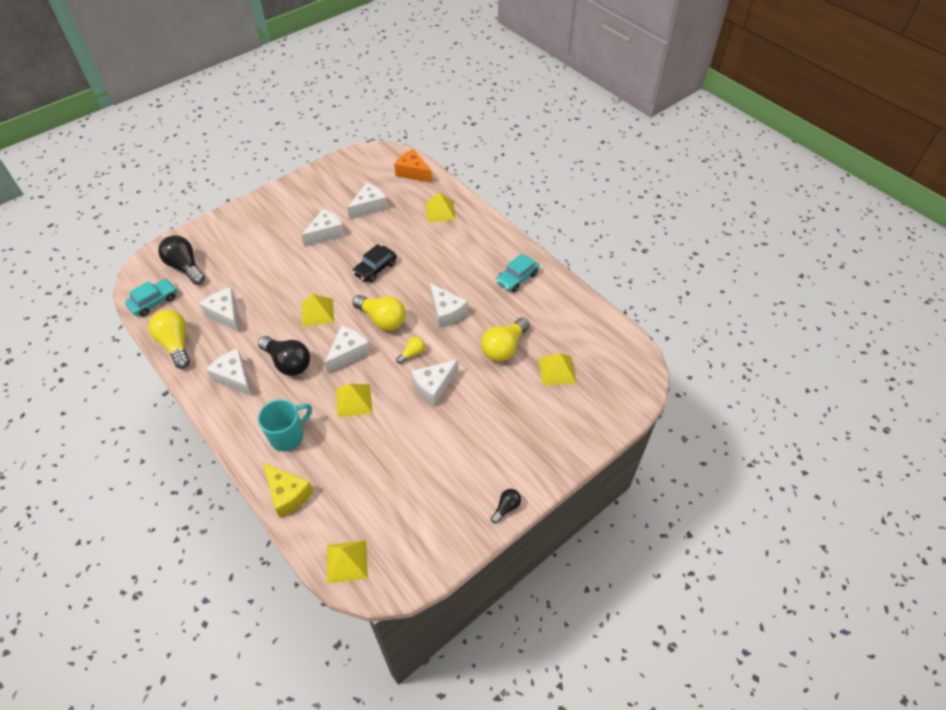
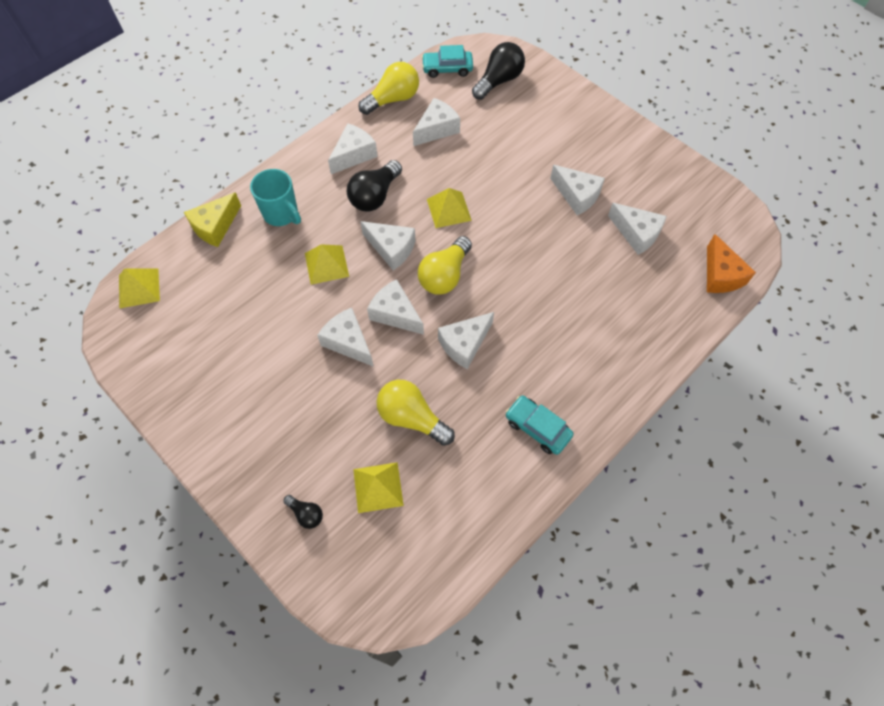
camera: 85 degrees right, 10 degrees up
turquoise car [125,279,177,316] -> turquoise car turned 135 degrees clockwise [422,45,473,78]
black car [352,244,397,282] -> none
orange cheese [394,149,432,183] -> orange cheese turned 135 degrees clockwise [707,234,756,293]
yellow light bulb [396,337,425,364] -> white cheese [367,279,424,335]
yellow pyramid [426,192,456,222] -> none
black light bulb [491,489,521,523] -> black light bulb moved to [284,495,323,529]

